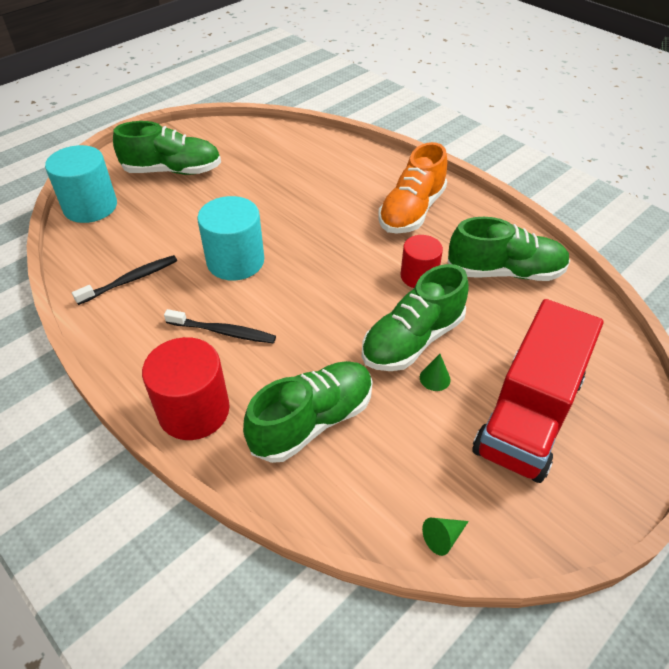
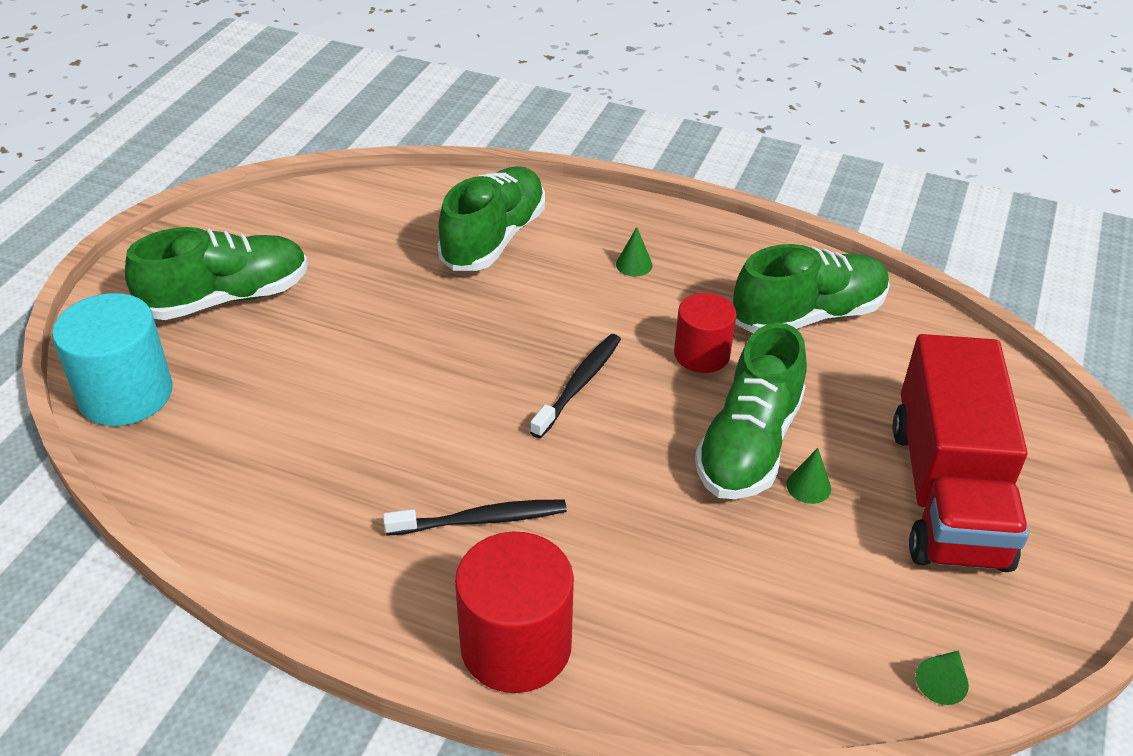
camera: 25 degrees left, 5 degrees down
black toothbrush [72,255,177,305] -> black toothbrush moved to [530,334,621,438]
turquoise cylinder [197,196,264,281] -> none
green shoe [243,361,373,463] -> green shoe moved to [437,166,545,271]
orange shoe [378,142,447,233] -> green cone [616,227,653,277]

